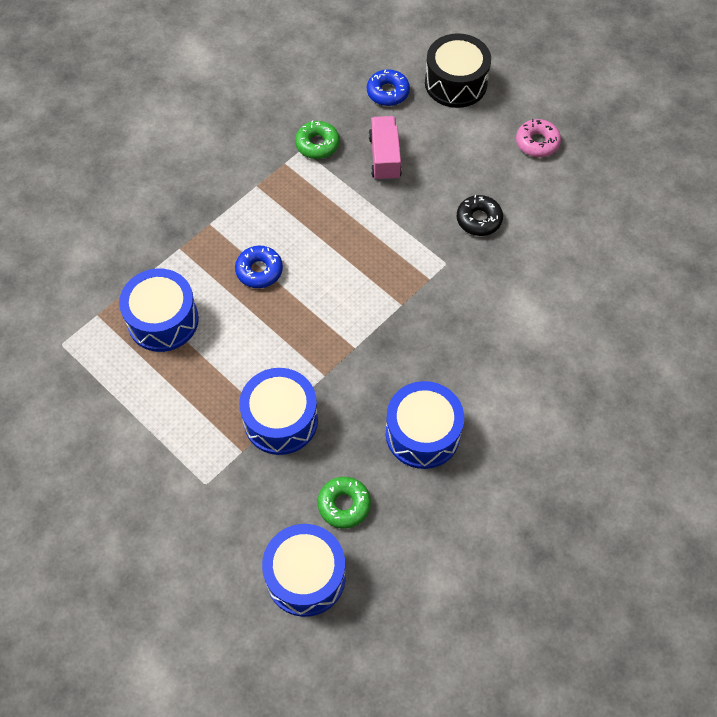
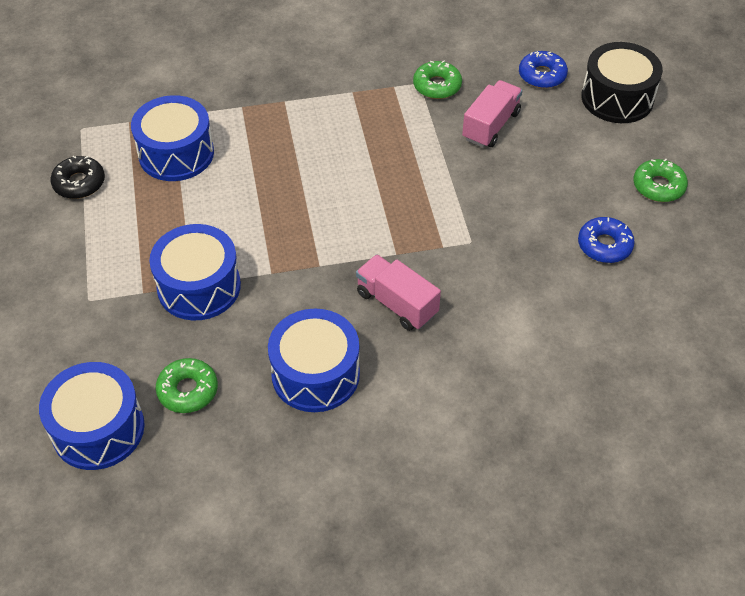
camera: 35 degrees right, 10 degrees down
blue donut [235,246,283,288] -> blue donut moved to [578,217,635,263]
black donut [457,195,503,236] -> black donut moved to [50,156,105,199]
pink donut [516,119,561,157] -> green donut [633,159,688,202]
none -> pink truck [356,254,441,331]

